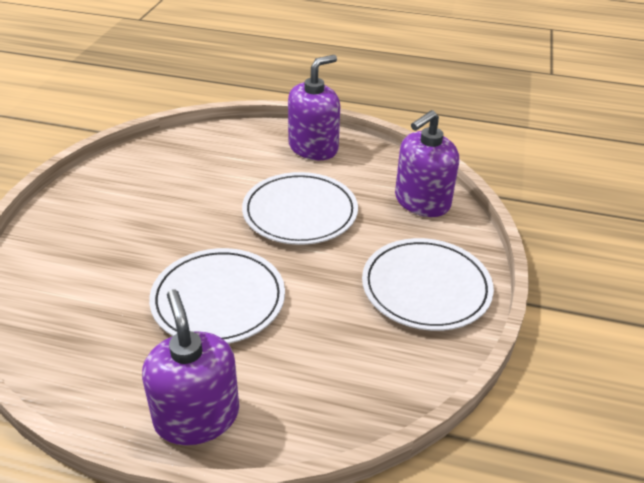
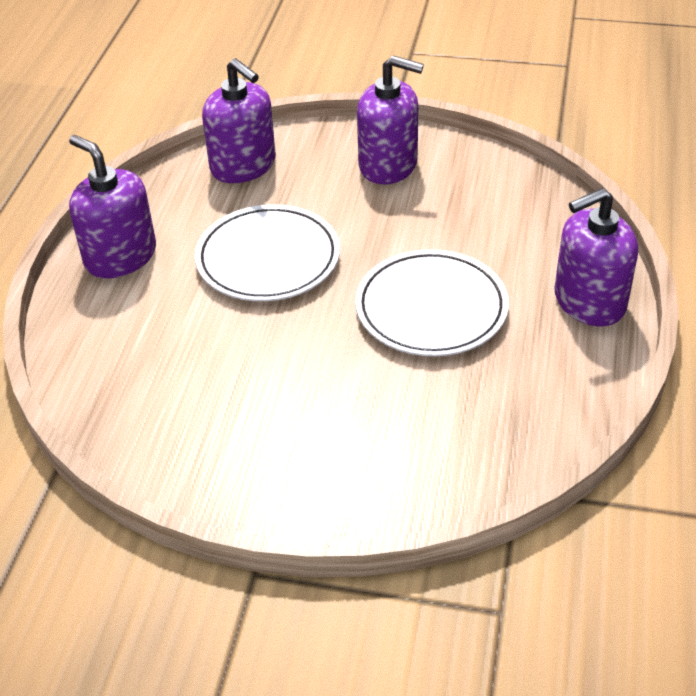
camera: 90 degrees left, 5 degrees up
white plate [362,238,494,331] -> purple soap dispenser [357,56,424,184]

